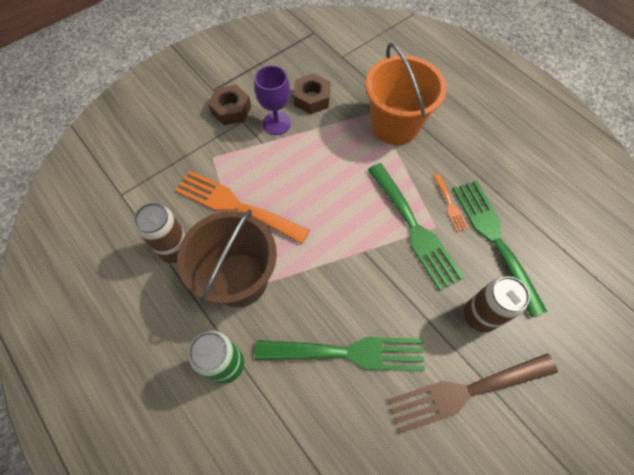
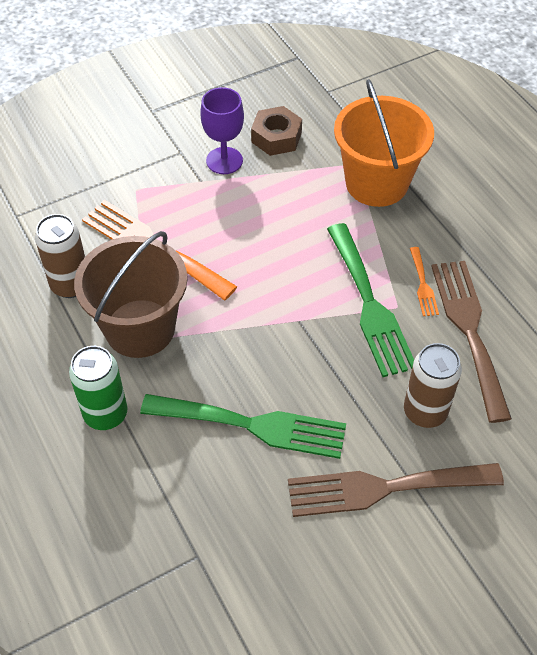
camera: 10 degrees right, 10 degrees down
brown nut [208,85,251,125] -> none
green fork [453,180,548,317] -> brown fork [431,261,512,423]

